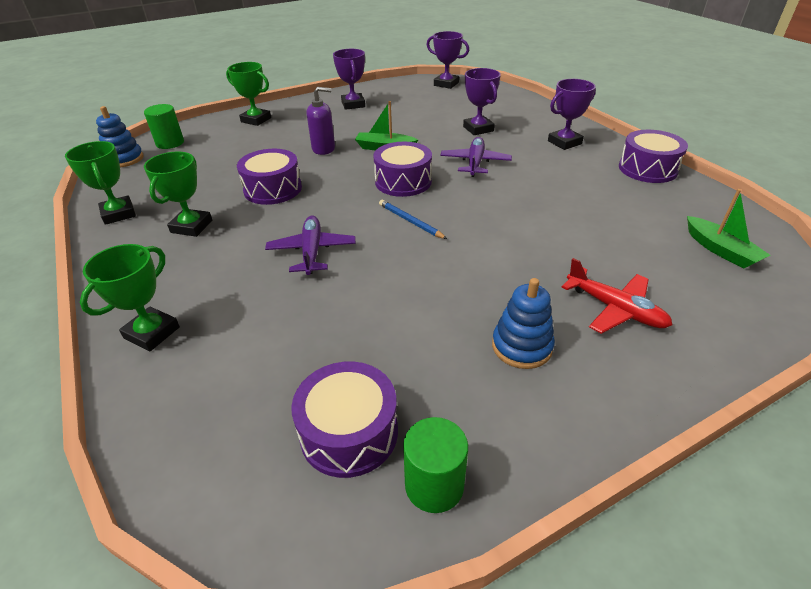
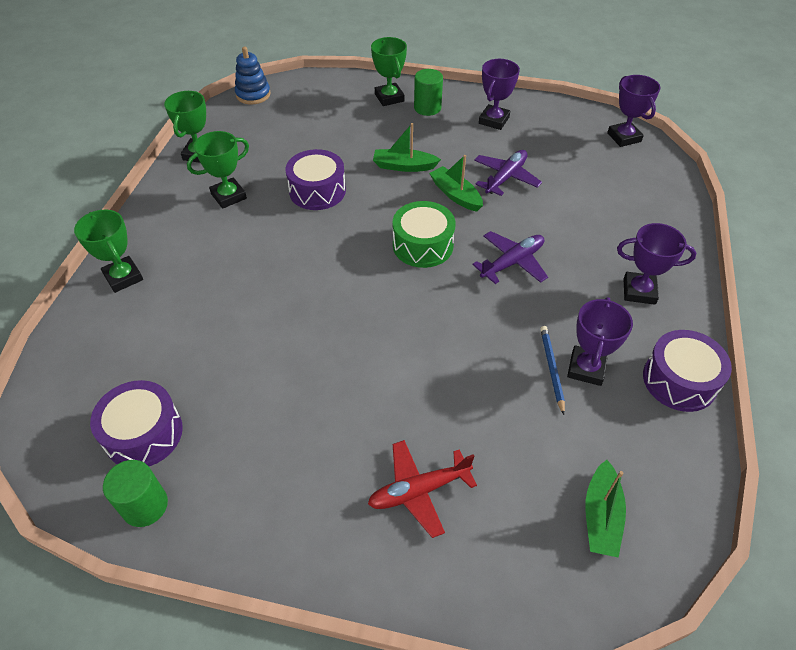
camera: 40 degrees right, 10 degrees up
green trophy [80,244,180,351] -> green trophy turned 75 degrees clockwise [74,210,143,293]
green cylinder [144,104,184,149] -> green cylinder moved to [414,69,443,116]
purple plane [265,216,356,275] -> purple plane moved to [474,150,542,196]
purple soap dispenser [307,87,335,155] -> green boat [373,123,441,172]
purple drum [373,142,432,197] -> green drum [393,201,455,268]
blue pencil [379,200,447,239] -> blue pencil moved to [540,326,565,415]
purple trophy [463,68,501,135] -> purple trophy moved to [567,297,633,386]
blue stacking toy [492,278,555,369] -> none
red plane [562,258,673,334] -> red plane turned 75 degrees clockwise [368,440,477,538]

